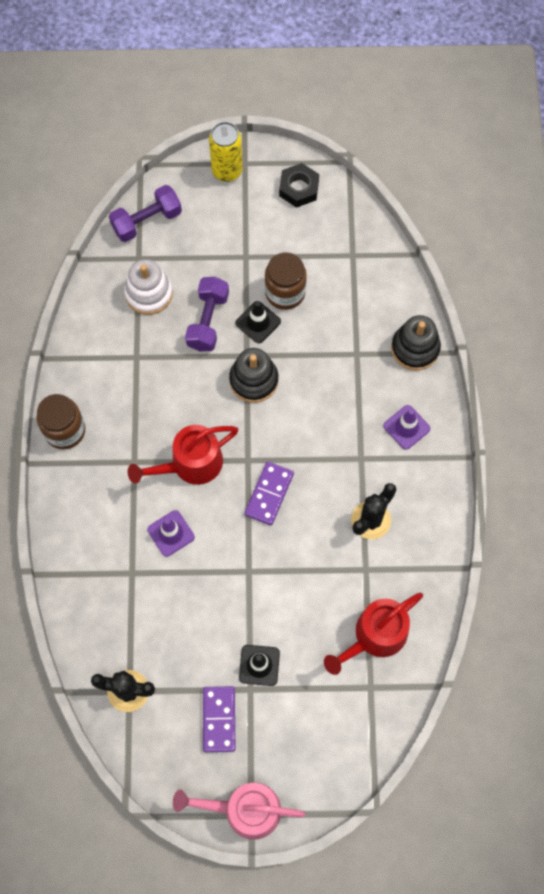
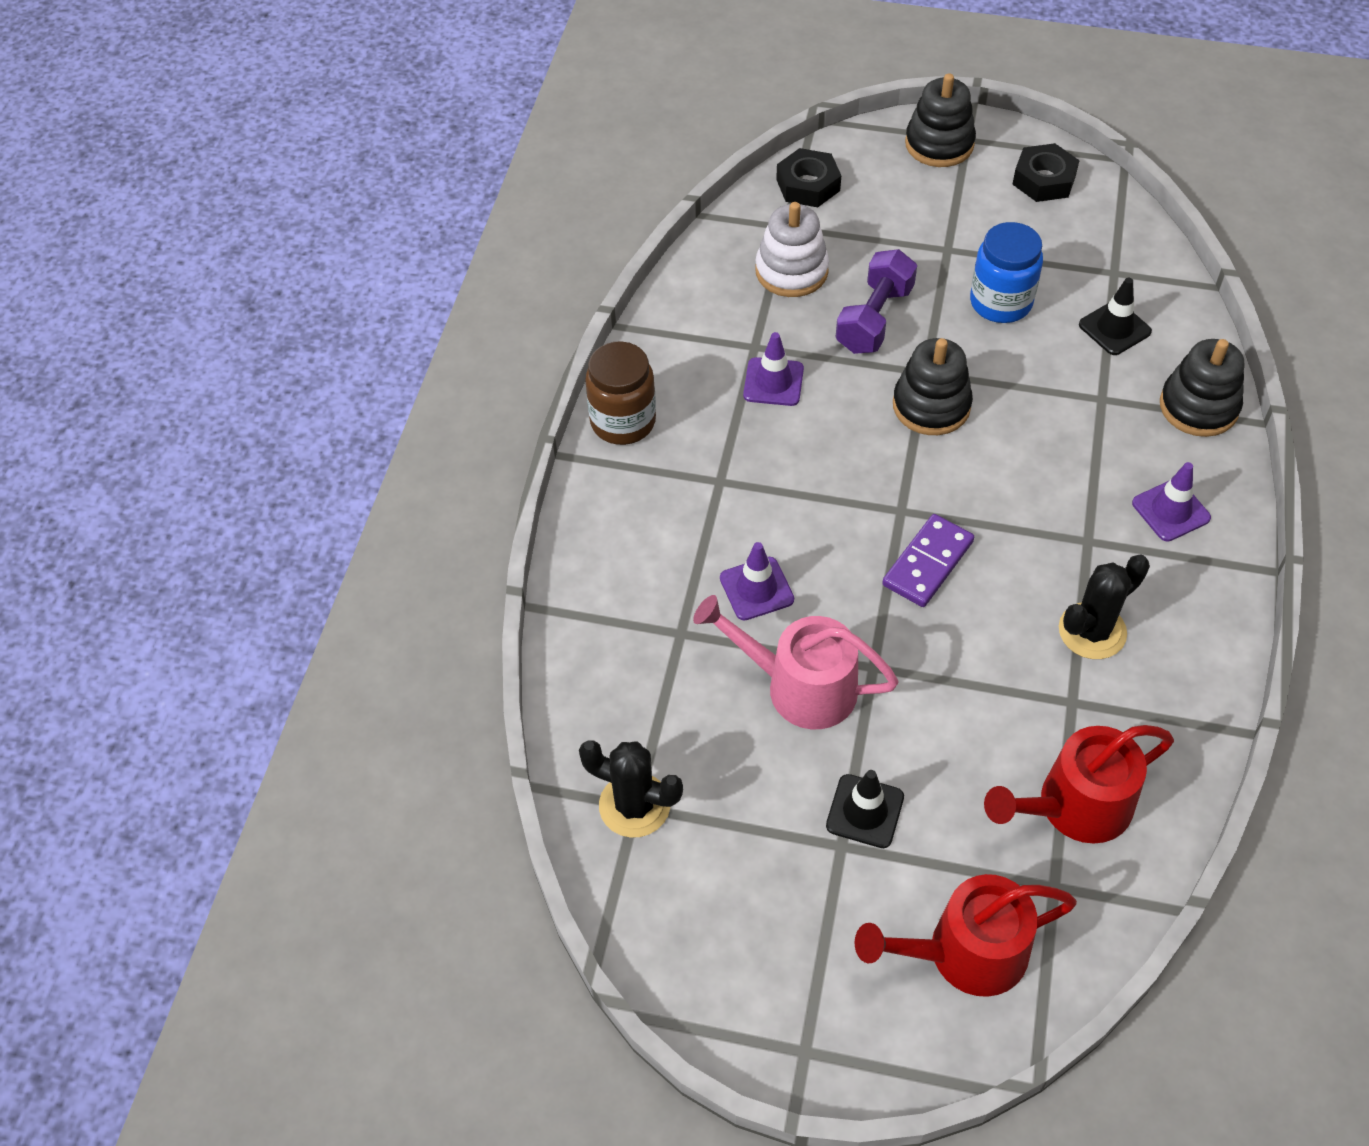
camera: 15 degrees right, 15 degrees down
purple dumbbell [109,185,182,242] -> black nut [776,148,841,207]
red watering can [128,425,238,485] -> red watering can moved to [855,874,1077,997]
pink watering can [173,783,306,840] -> pink watering can moved to [693,595,899,729]
purple domino [203,686,235,752] -> none
yellow can [209,122,243,182] -> black stacking toy [905,73,976,167]
black traffic cone [235,301,281,343] -> black traffic cone moved to [1079,278,1152,355]
brown jar [265,252,307,310] -> blue jar [970,222,1043,323]
none -> purple traffic cone [743,332,804,406]

